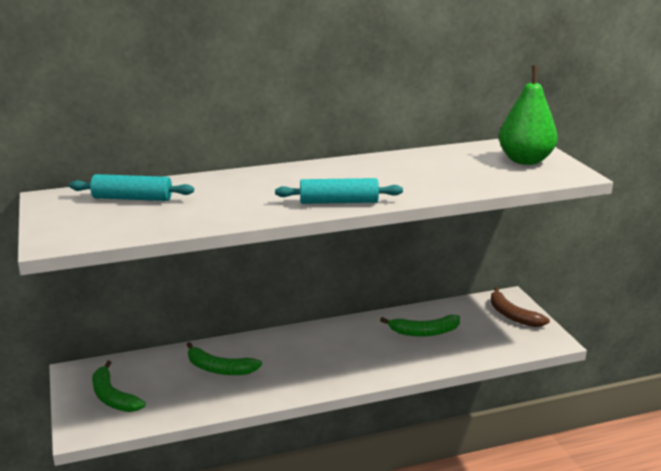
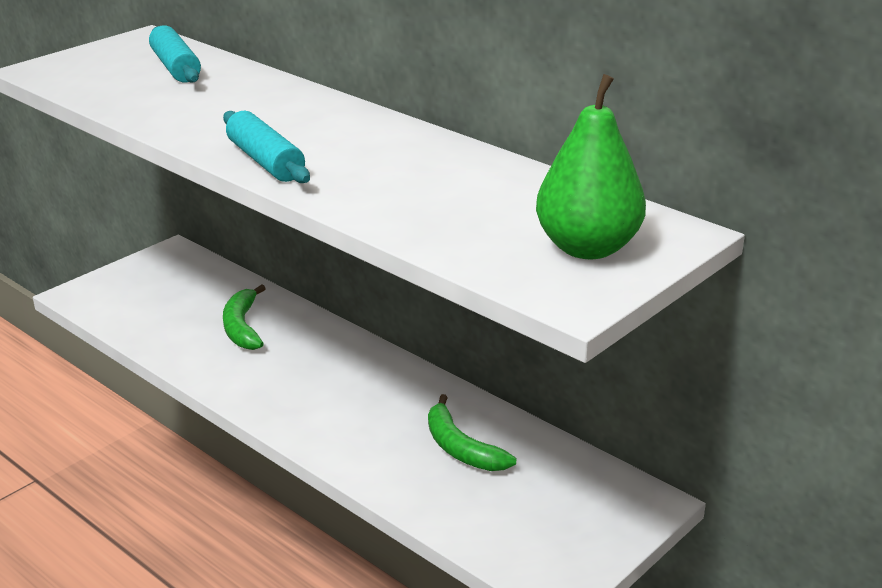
camera: 60 degrees right, 5 degrees up
green banana [92,361,146,412] -> none
brown banana [490,287,550,327] -> none

